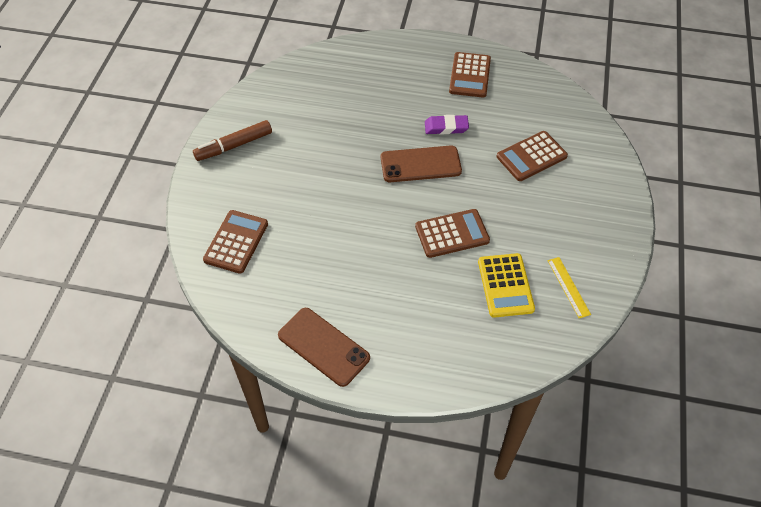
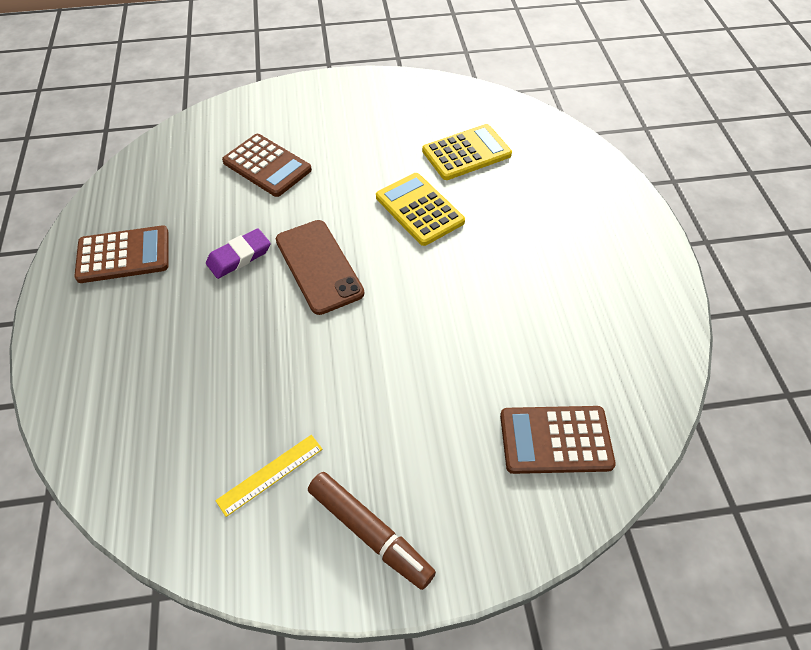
camera: 110 degrees left, 0 degrees up
brown phone [278,308,370,387] -> none
brown calculator [415,209,490,258] -> yellow calculator [376,173,465,246]
purple eraser [425,115,469,134] -> purple eraser turned 75 degrees clockwise [206,228,271,279]
yellow ruler [548,257,591,318] -> yellow ruler moved to [215,435,323,517]

